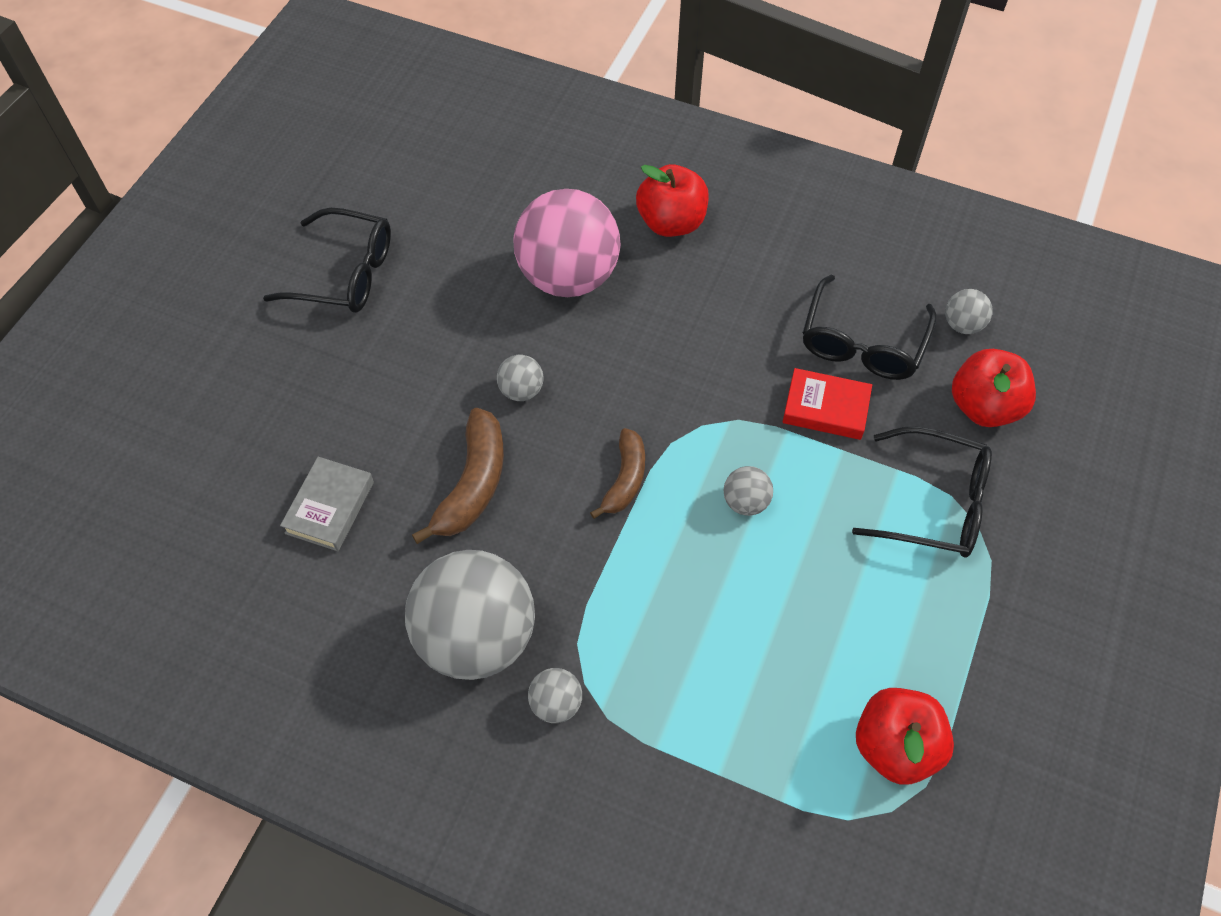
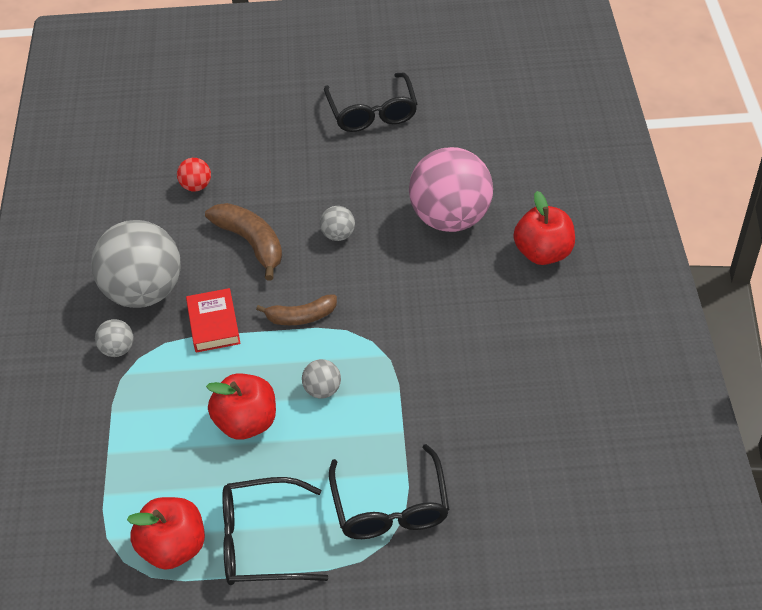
camera: 65 degrees right, 10 degrees down
grey book [280,457,374,551] -> red ball [177,158,211,191]
brown banana [412,408,504,544] -> brown banana turned 120 degrees counterclockwise [205,203,282,281]
red book [783,368,872,440] -> red book moved to [186,288,241,353]
black glasses [802,275,937,380] -> black glasses moved to [222,477,328,585]
grey ball [945,289,993,334] -> none
red apple [952,349,1036,427] -> red apple moved to [206,373,276,440]

